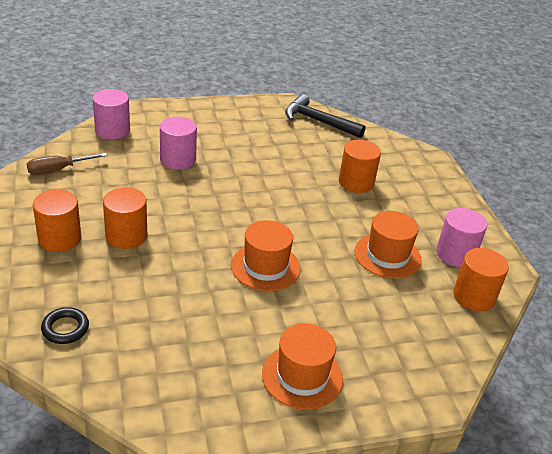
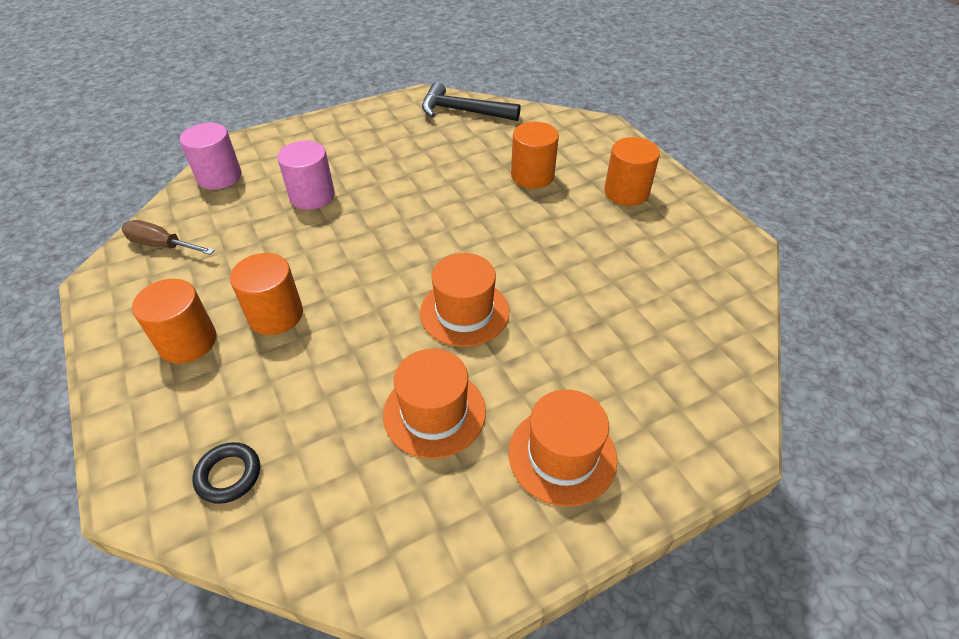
camera: 10 degrees left, 10 degrees up
brown screwdriver [27,153,107,175] -> brown screwdriver turned 60 degrees clockwise [122,220,215,255]
orange hat [355,211,422,279] -> orange hat moved to [383,349,486,459]
pink cylinder [436,208,487,267] -> none
orange cylinder [453,248,509,311] -> orange cylinder moved to [604,137,660,206]

